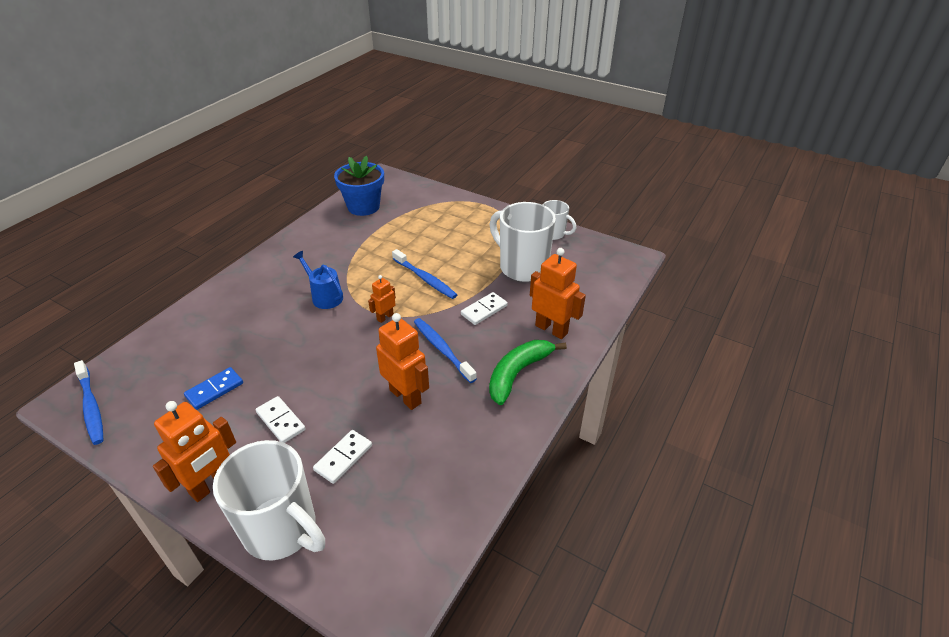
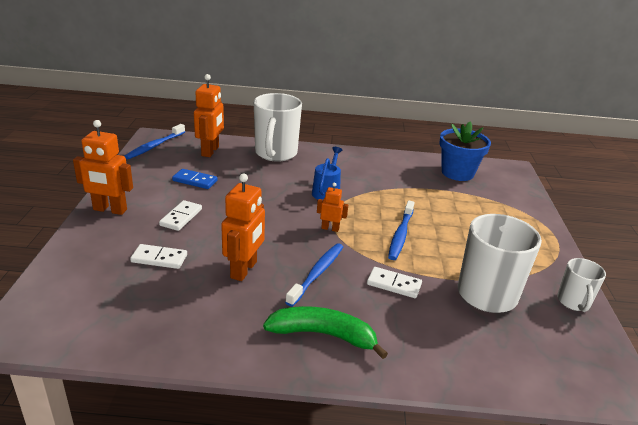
camera: 60 degrees right, 10 degrees down
white mug [213,440,325,560] -> white mug moved to [254,93,302,162]
orange robot [530,248,586,339] -> orange robot moved to [194,74,224,157]

